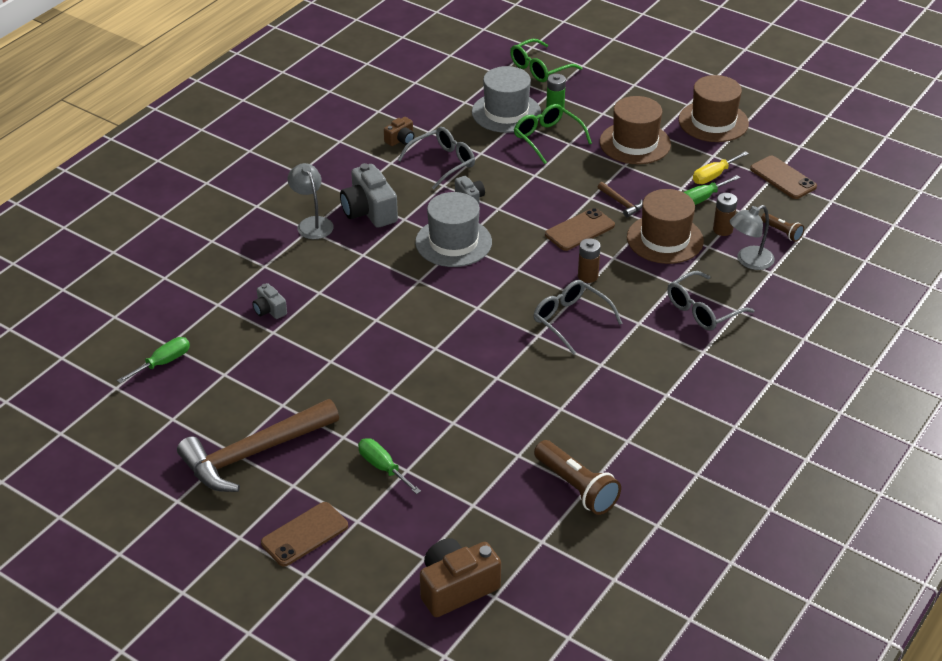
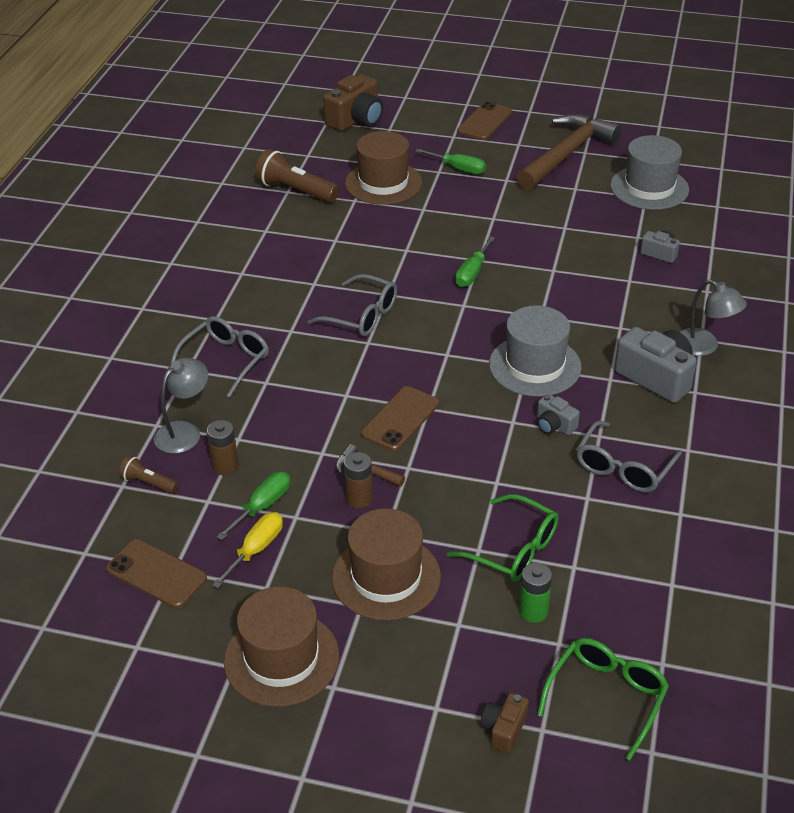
camera: 160 degrees right, 0 degrees up
green screwdriver [117,337,190,383] -> green screwdriver moved to [455,236,495,287]
brown camera [384,117,414,146] -> brown camera moved to [480,693,529,754]
grey hat [472,66,541,133] -> grey hat moved to [610,135,689,210]
brown battery [578,238,601,283] -> brown battery moved to [344,452,373,509]
brown hat [627,189,704,264] -> brown hat moved to [345,131,422,205]

